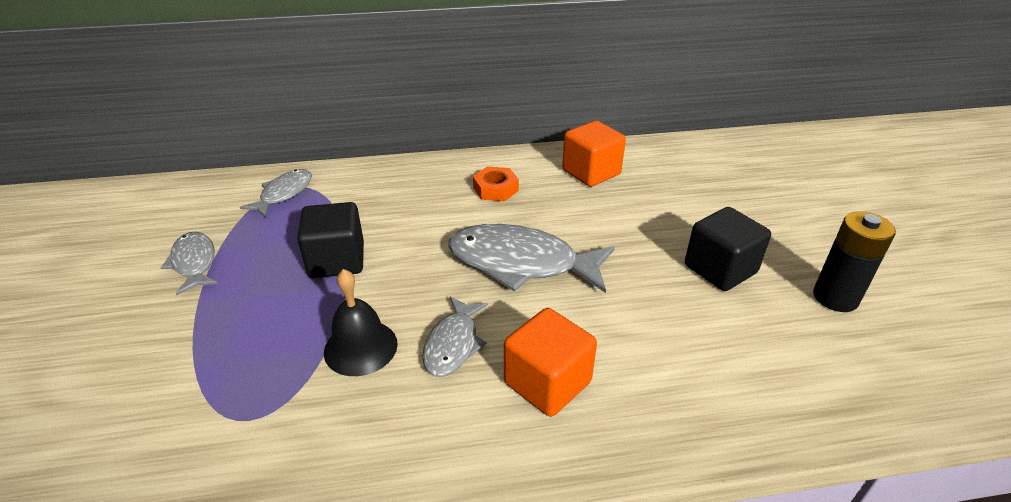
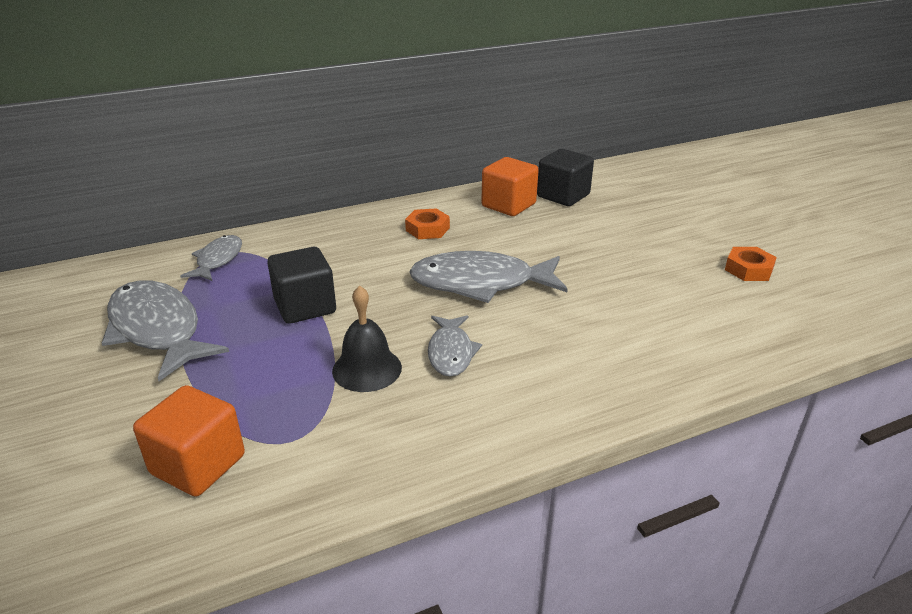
camera: 15 degrees left, 5 degrees down
grey fish [161,232,218,295] -> grey fish [102,280,229,381], size x1.78
orange cube [504,308,597,417] -> orange cube moved to [133,385,245,497]
black cube [685,207,771,291] -> black cube moved to [537,149,594,206]
black battery [813,211,896,312] -> orange nut [725,247,777,281]

